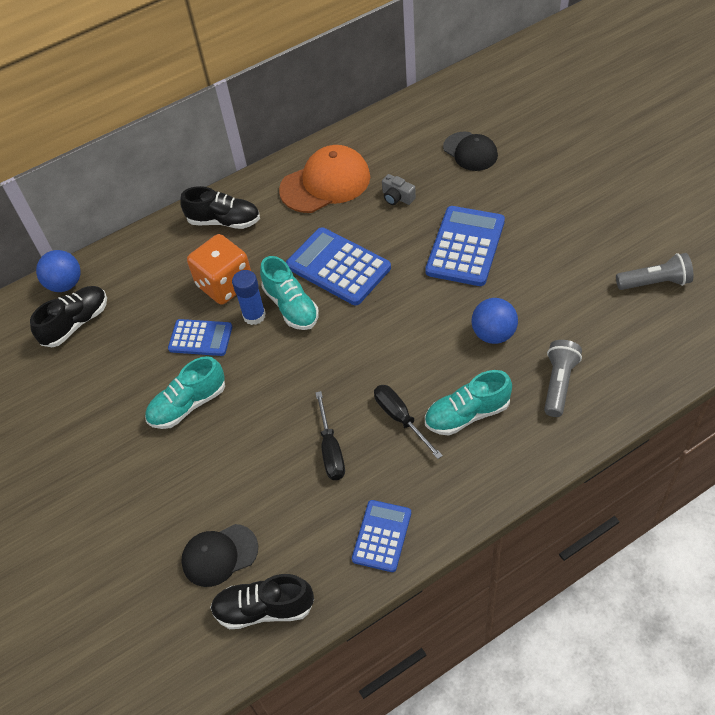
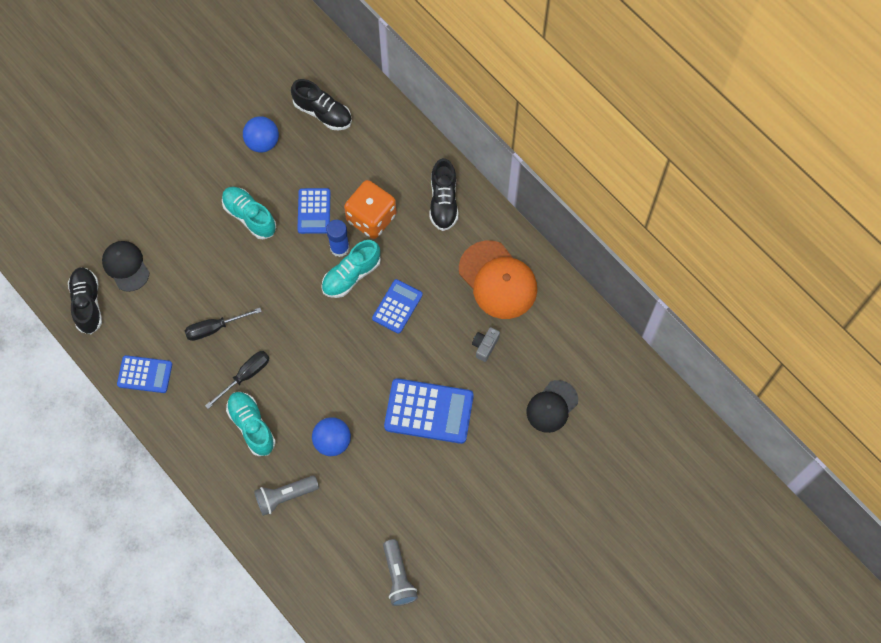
camera: 75 degrees right, 15 degrees up
blue ball [36,250,81,292] -> blue ball moved to [243,116,279,152]
blue calculator [286,227,391,305] -> blue calculator [372,279,423,334], size x0.61
grey flashlight [544,340,582,417] -> grey flashlight turned 150 degrees clockwise [254,476,319,516]

